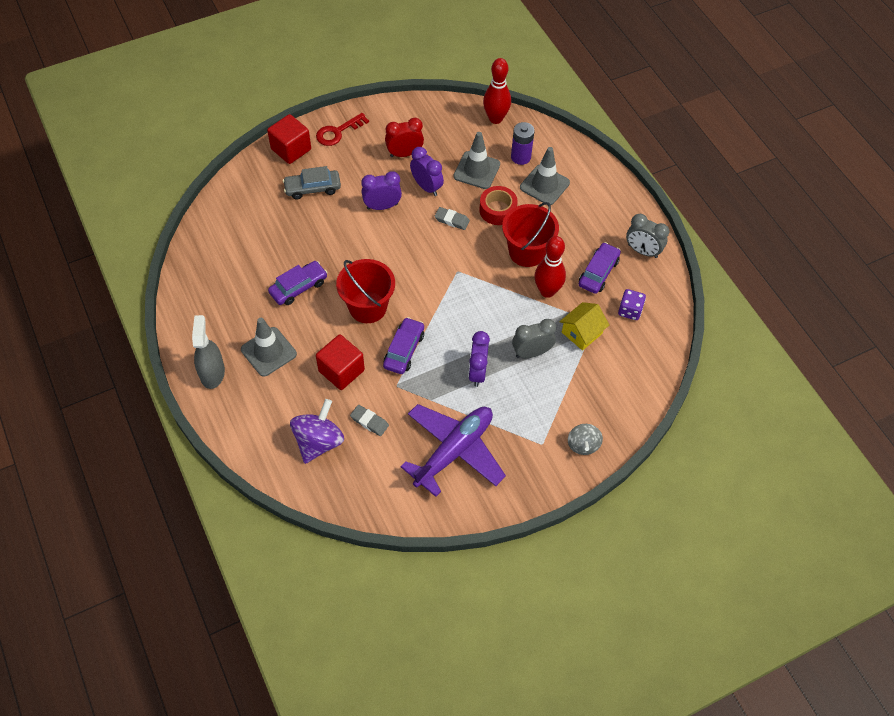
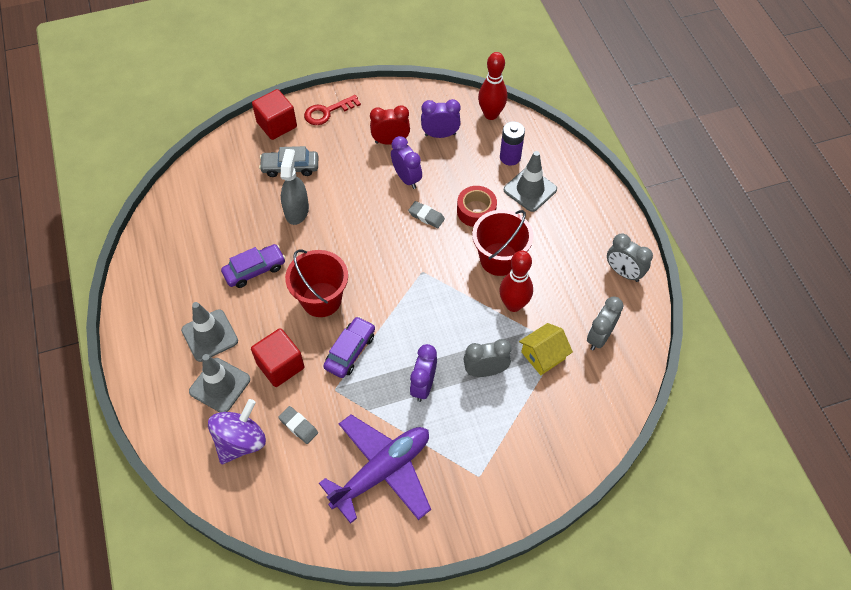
camera: 10 degrees right, 0 degrees up
grey spray bottle [192,315,225,389] -> grey spray bottle moved to [281,149,309,225]
purple clock [362,171,402,210] -> purple clock moved to [421,99,461,138]
grey traffic cone [453,132,500,189] -> grey traffic cone moved to [189,354,250,412]
grey spinning top [568,424,603,455] -> none
purple car [579,242,621,294] -> none
purple dice [618,289,646,320] -> grey clock [587,297,623,351]

